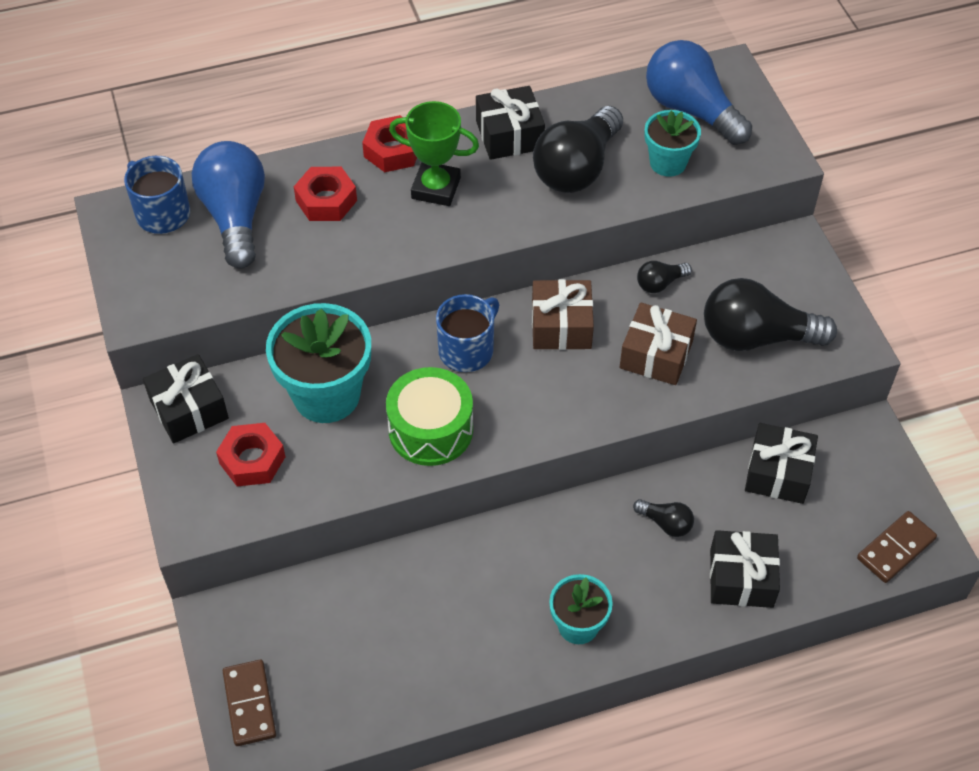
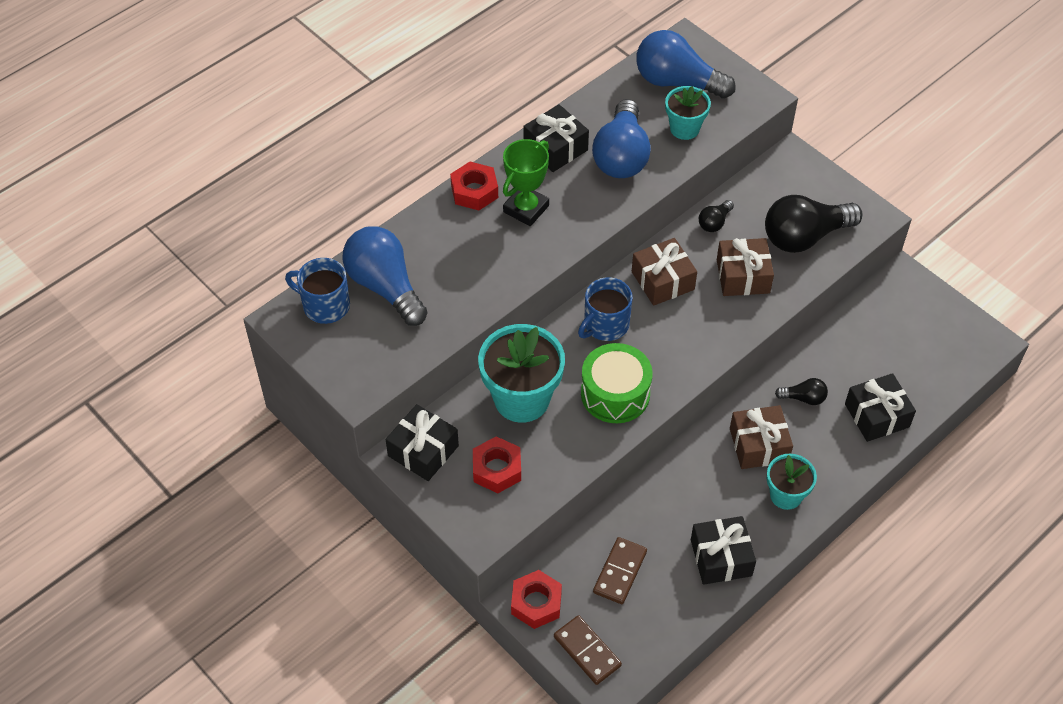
camera: 25 degrees left, 0 degrees up
red nut [294,167,357,221] -> red nut moved to [511,570,562,629]
green trophy [389,101,479,206] -> green trophy turned 45 degrees counterclockwise [503,139,549,226]
blue mug [436,294,499,372] -> blue mug turned 150 degrees counterclockwise [578,277,633,341]
black light bulb [533,106,623,193] -> blue light bulb [592,99,651,178]
black gift [745,423,818,504] -> black gift moved to [691,516,756,585]
brown domino [857,511,937,583] -> brown domino moved to [593,537,647,604]
none -> brown gift [730,405,793,469]

